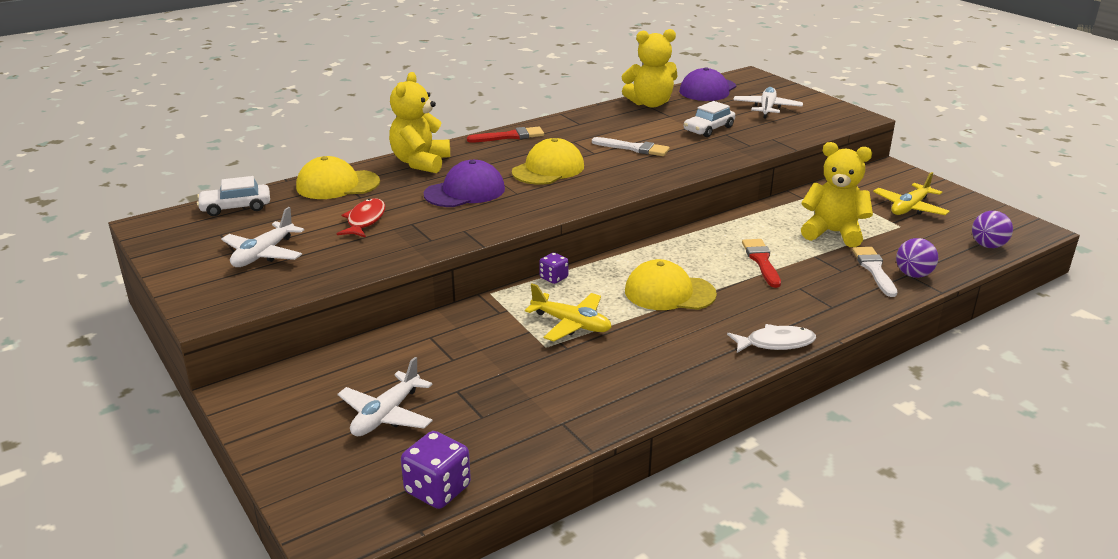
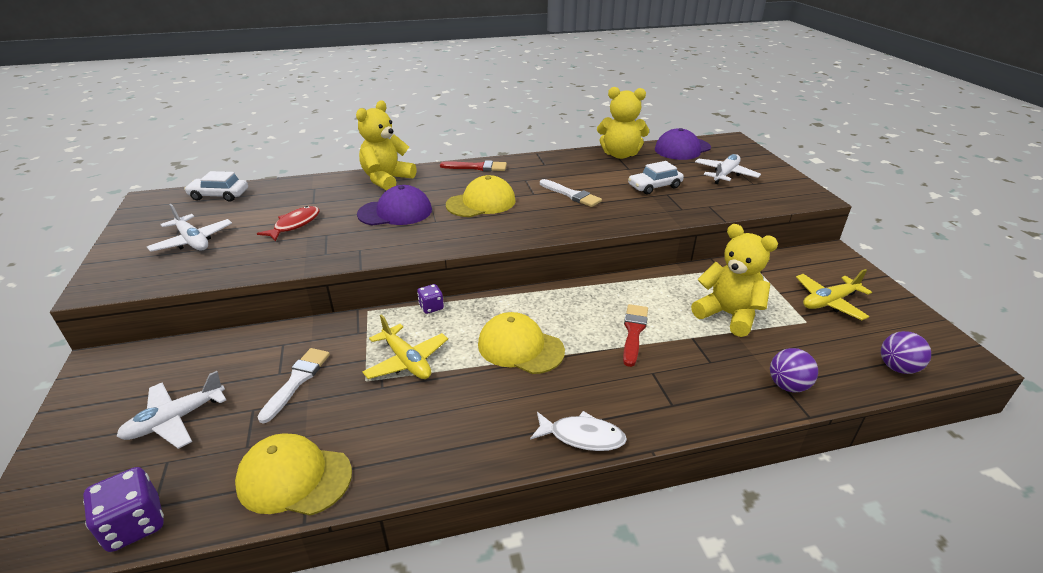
camera: 20 degrees right, 5 degrees up
white plane [221,207,304,267] -> white plane turned 90 degrees counterclockwise [147,204,232,252]
yellow cap [296,156,380,199] -> yellow cap moved to [235,433,352,516]
white brush [852,247,897,297] -> white brush moved to [257,348,330,424]

